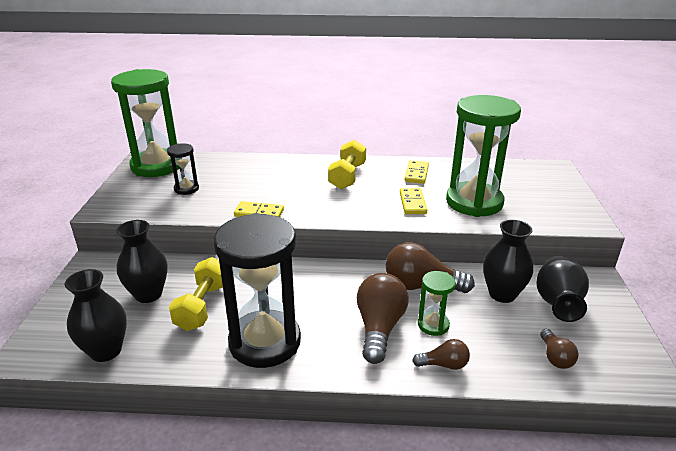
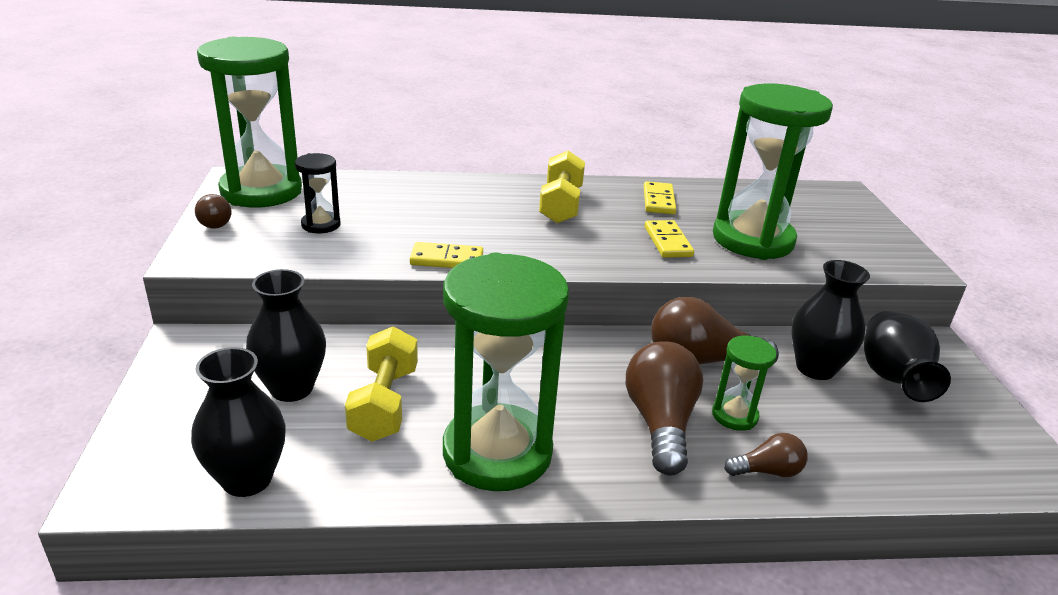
camera: 10 degrees left, 0 degrees up
black hourglass [214,213,301,368] -> green hourglass [443,252,569,491]
brown light bulb [540,329,579,369] -> brown light bulb moved to [195,194,231,229]

